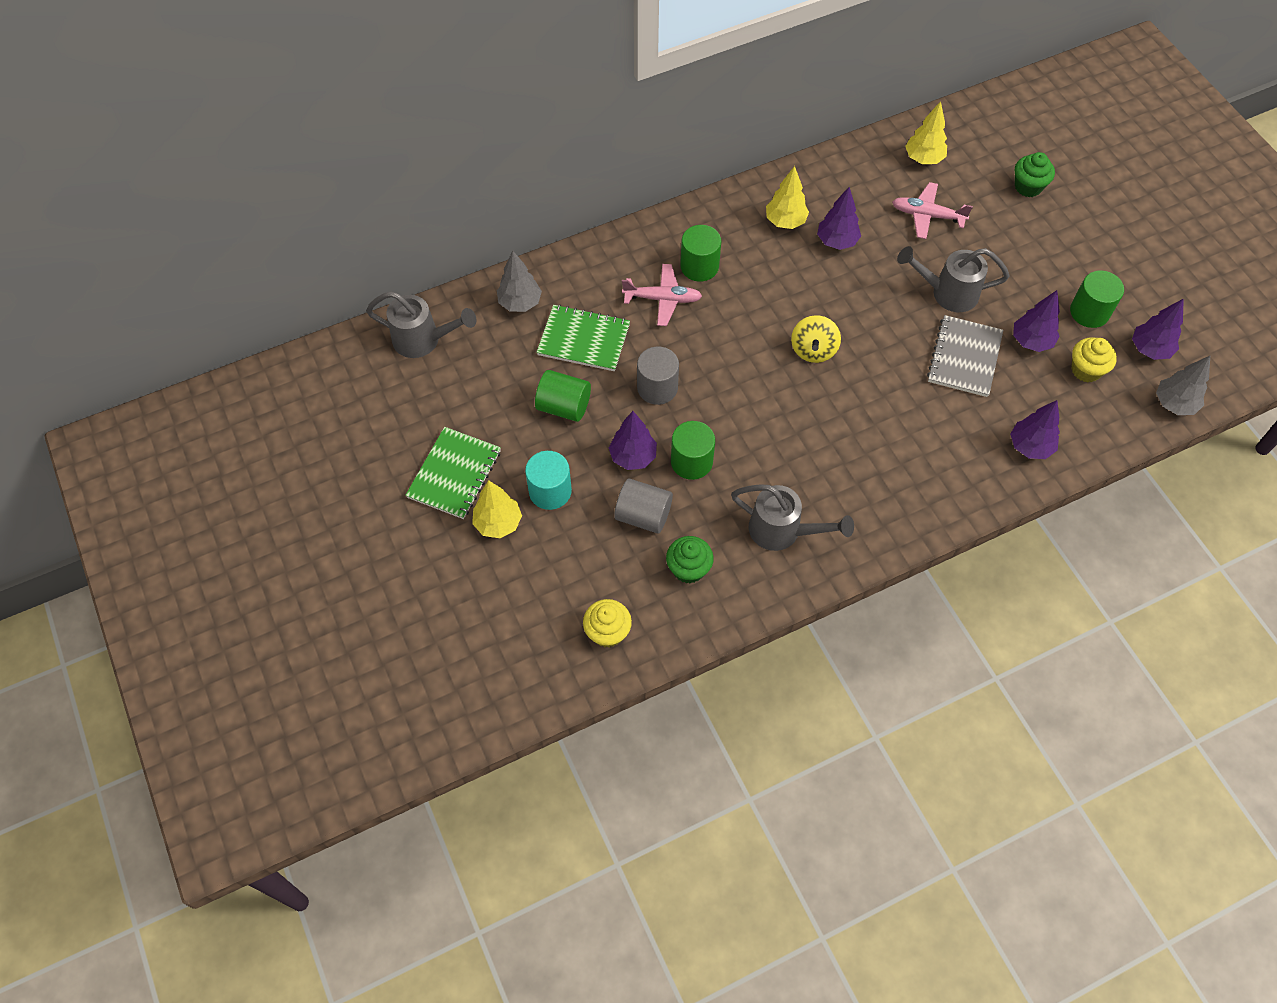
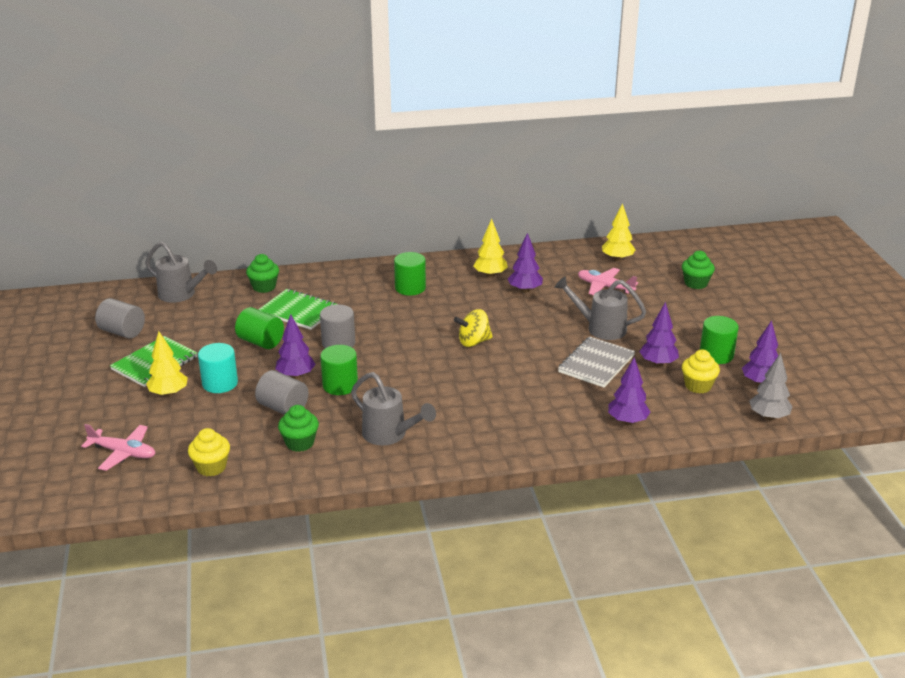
camera: 15 degrees right, 30 degrees down
grey tree [497,251,542,312] -> green cupcake [246,254,279,293]
pink plane [622,264,702,326] -> pink plane moved to [81,424,155,471]
yellow spinning top [791,315,841,363] -> yellow spinning top turned 45 degrees clockwise [454,309,493,347]
none -> grey cylinder [95,298,145,339]

